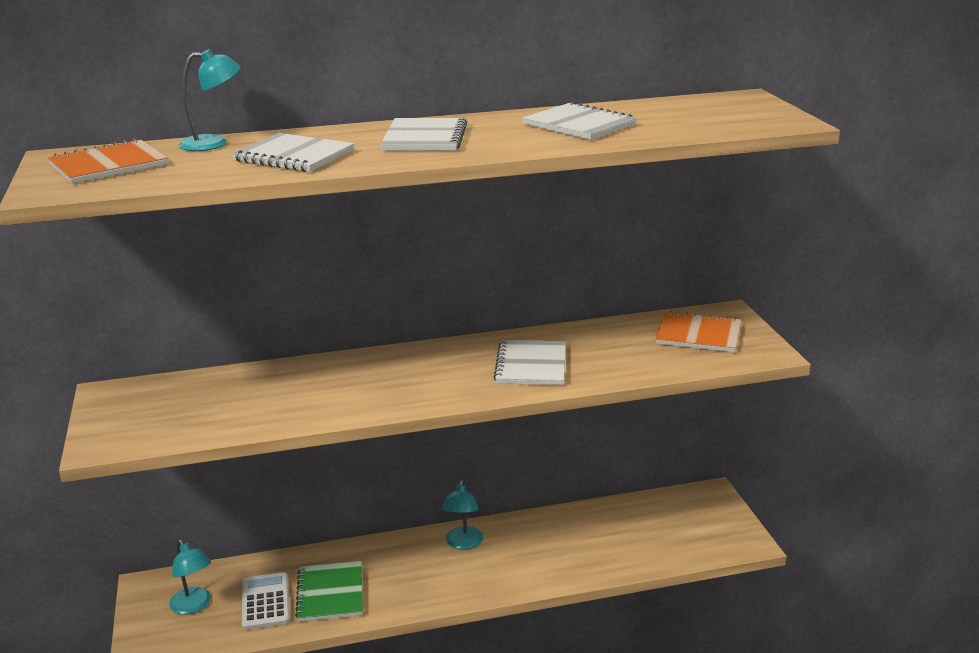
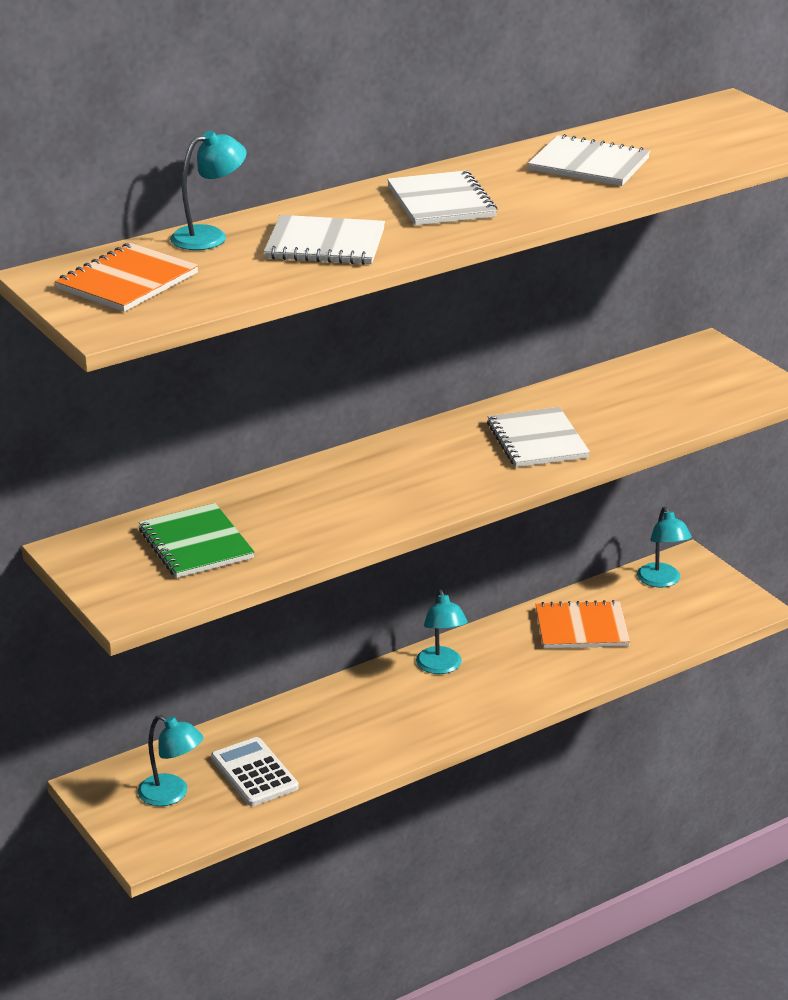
camera: 20 degrees left, 5 degrees up
green notebook [295,561,363,622] -> green notebook moved to [139,503,255,578]
orange notebook [655,311,741,353] -> orange notebook moved to [535,600,630,649]
none -> turquoise lamp [637,507,692,588]

